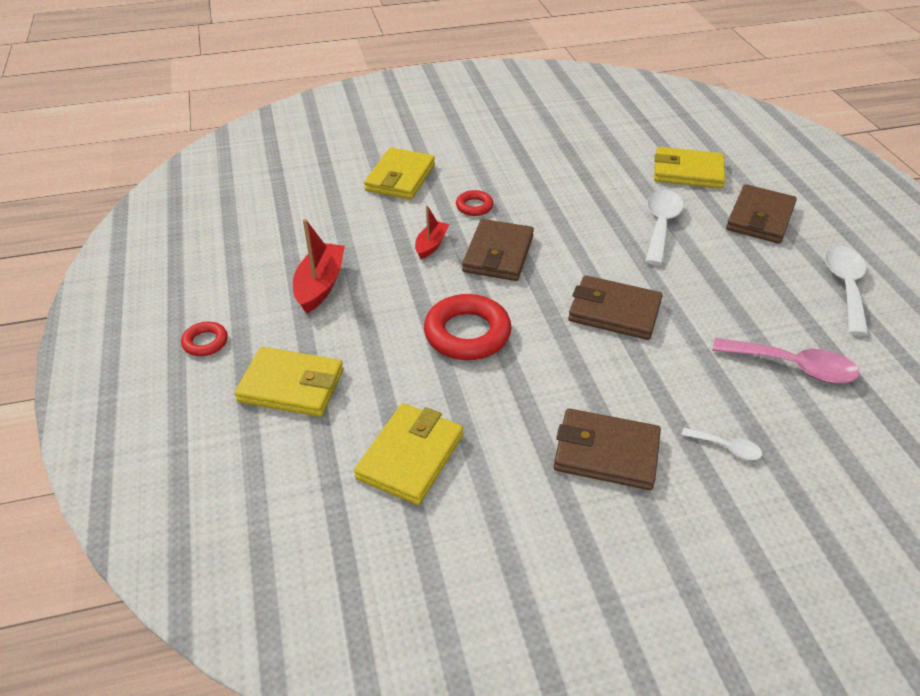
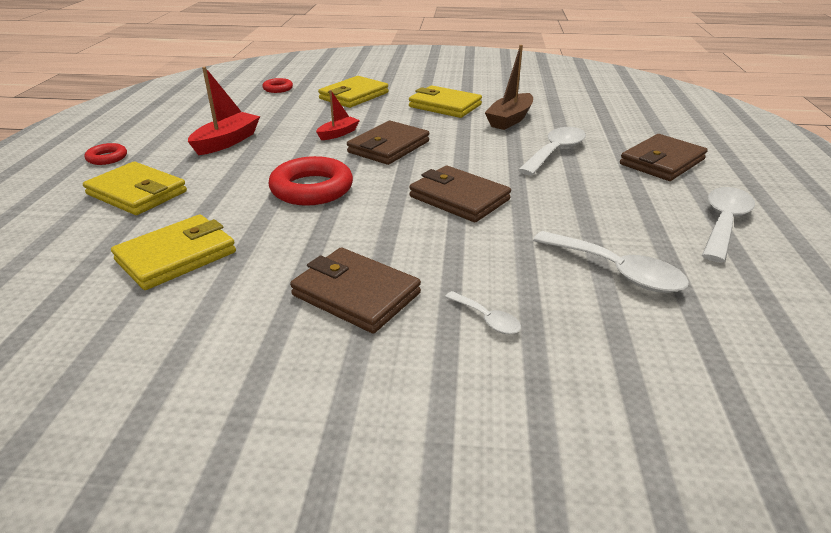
camera: 20 degrees right, 10 degrees down
red ring [456,190,493,216] -> red ring moved to [262,78,293,93]
yellow wallet [654,147,725,189] -> yellow wallet moved to [409,85,482,118]
pink spoon [712,338,860,384] -> white spoon [533,231,689,293]
none -> brown boat [485,45,533,130]

